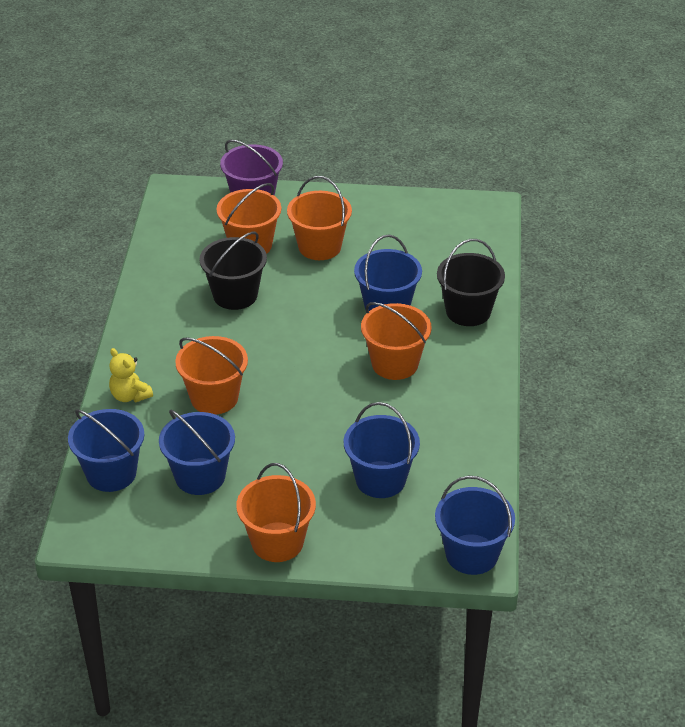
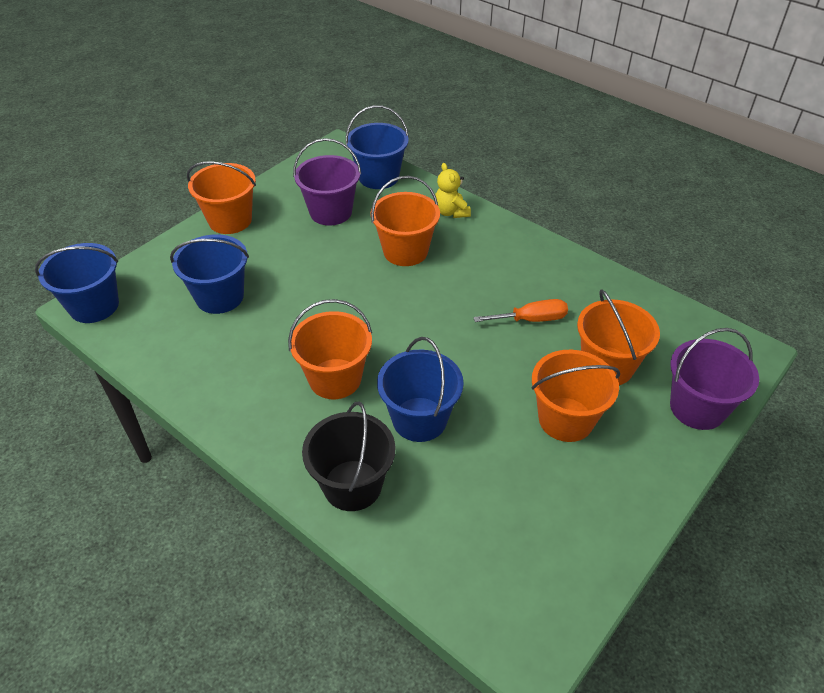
camera: 125 degrees right, 5 degrees up
yellow teddy bear [109,348,153,402] -> yellow teddy bear turned 105 degrees counterclockwise [434,163,471,218]
blue bucket [159,409,235,495] -> purple bucket [293,138,361,225]
black bucket [200,232,267,310] -> orange screwdriver [473,299,568,322]

